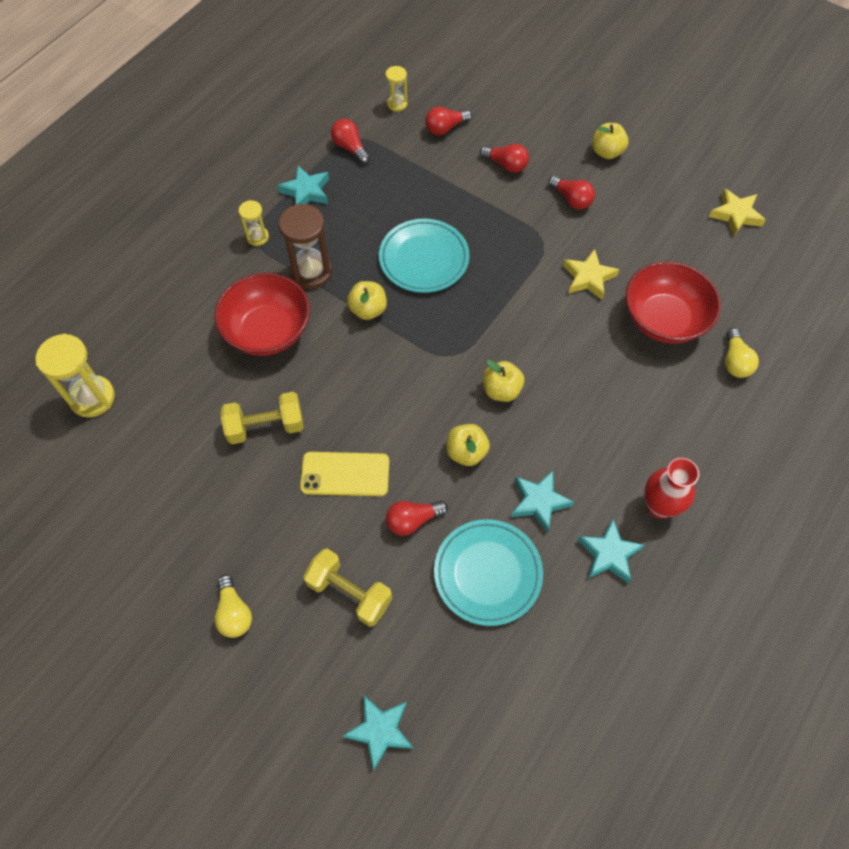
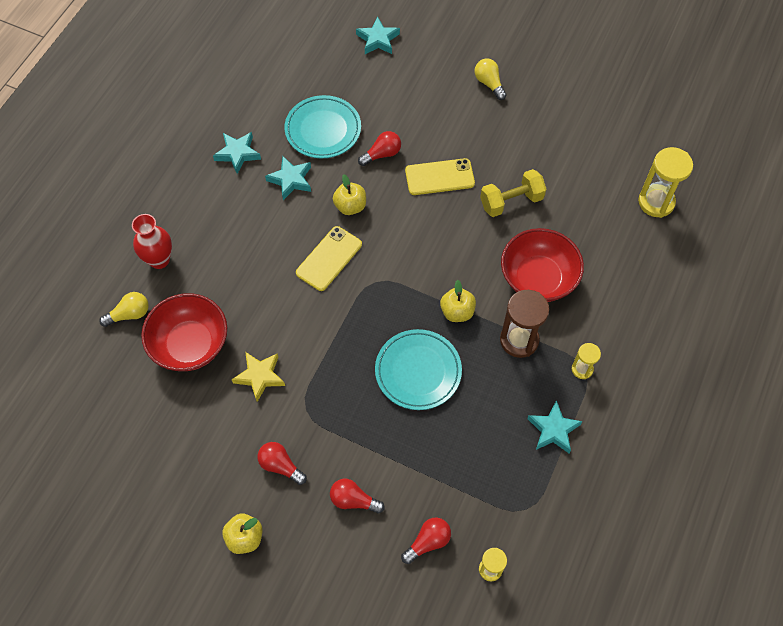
camera: 170 degrees right, 0 degrees up
yellow dumbbell [303,548,392,627] -> none
red light bulb [331,119,370,164] -> none
yellow apple [483,360,524,402] -> yellow phone [296,226,362,291]
red vase [644,458,699,519] -> red vase moved to [132,214,172,269]
yellow star [709,188,766,236] -> none
yellow light bulb [725,328,759,378] -> yellow light bulb turned 75 degrees clockwise [99,292,149,327]

